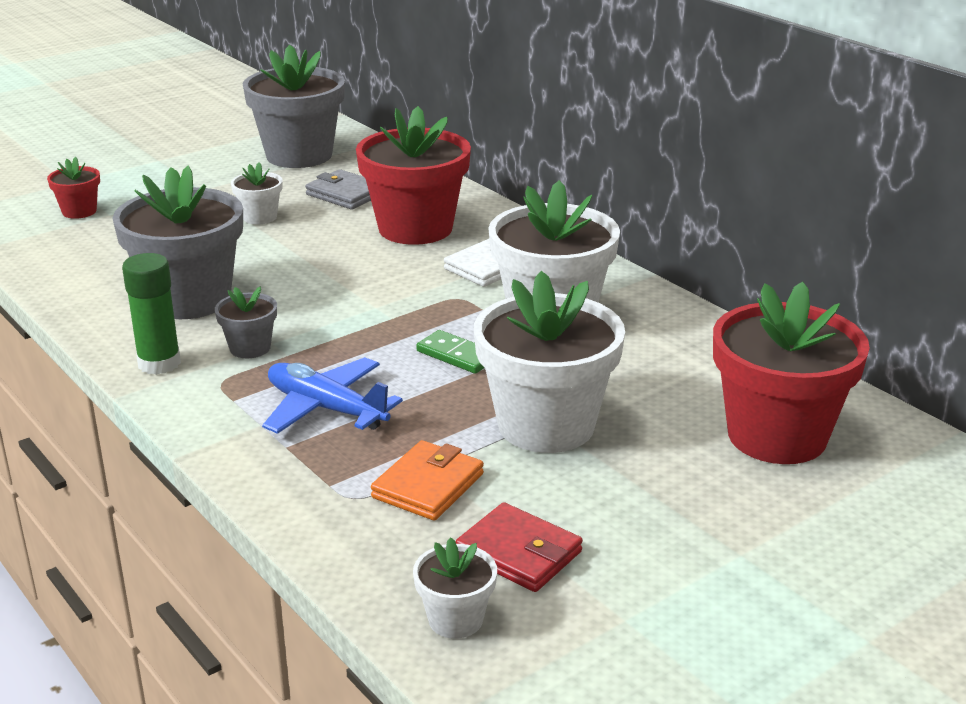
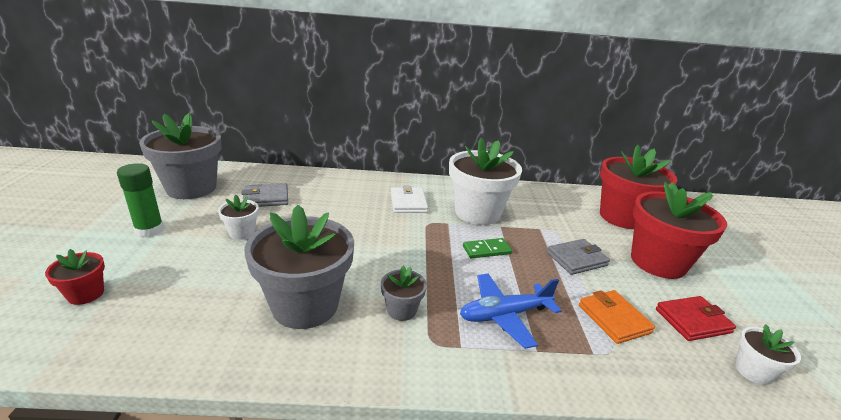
camera: 55 degrees left, 0 degrees up
green glue stick [122,253,181,375] -> green glue stick moved to [117,163,164,238]
red flower pot [356,106,471,245] -> red flower pot moved to [631,182,727,279]
white flower pot [474,271,625,453] -> grey wallet [547,239,610,275]

